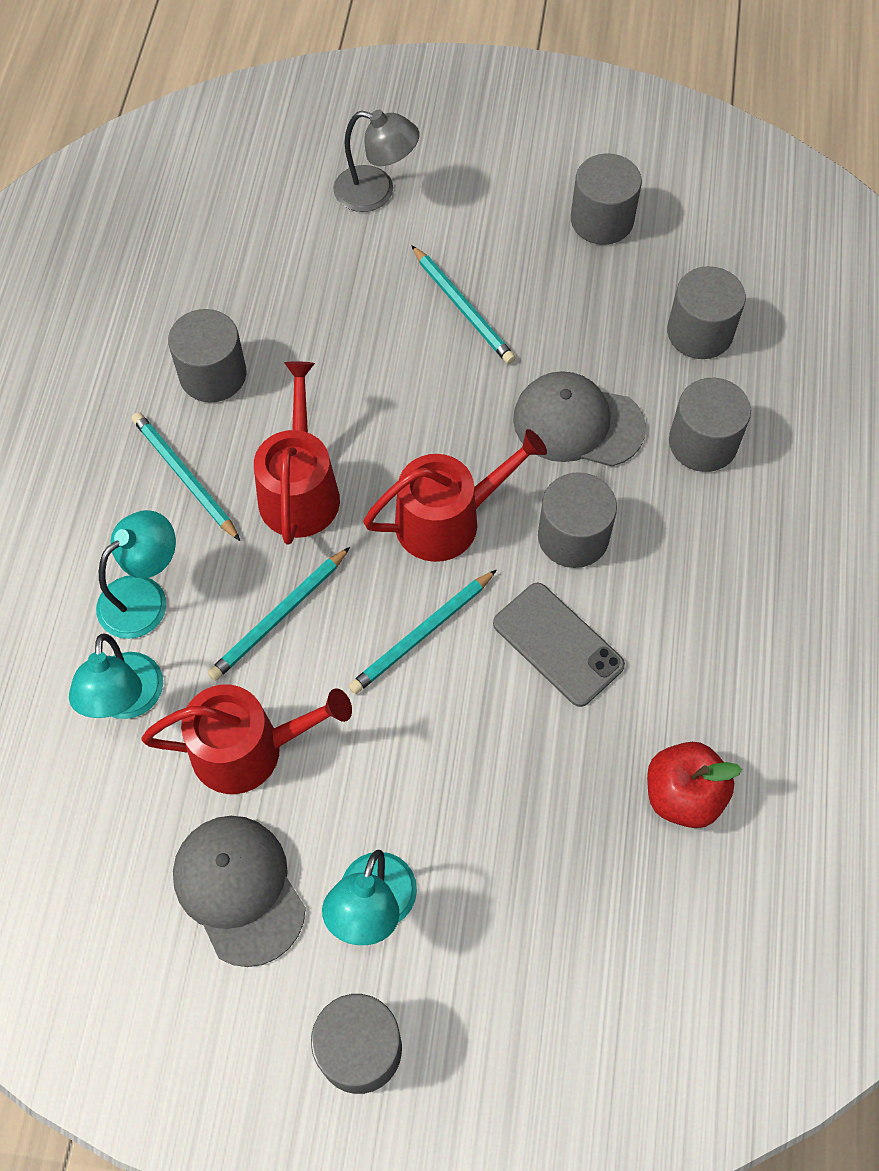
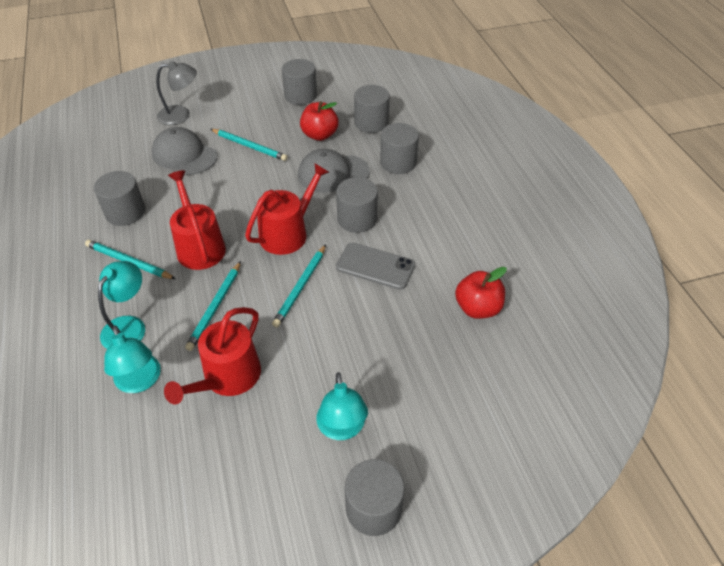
camera: 25 degrees left, 15 degrees down
red watering can [141,685,352,794] -> red watering can turned 150 degrees clockwise [164,307,261,405]
grey cap [173,816,306,967] -> grey cap moved to [152,127,218,175]
none -> red apple [300,101,339,141]

